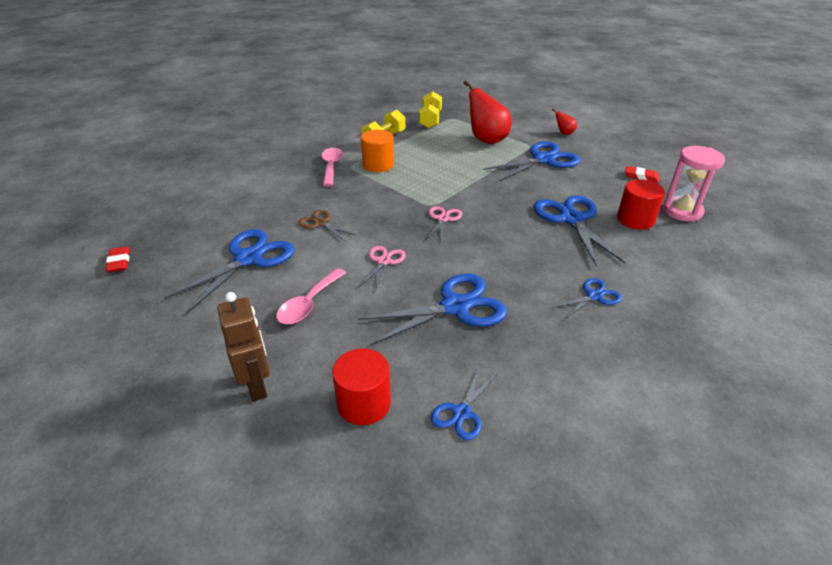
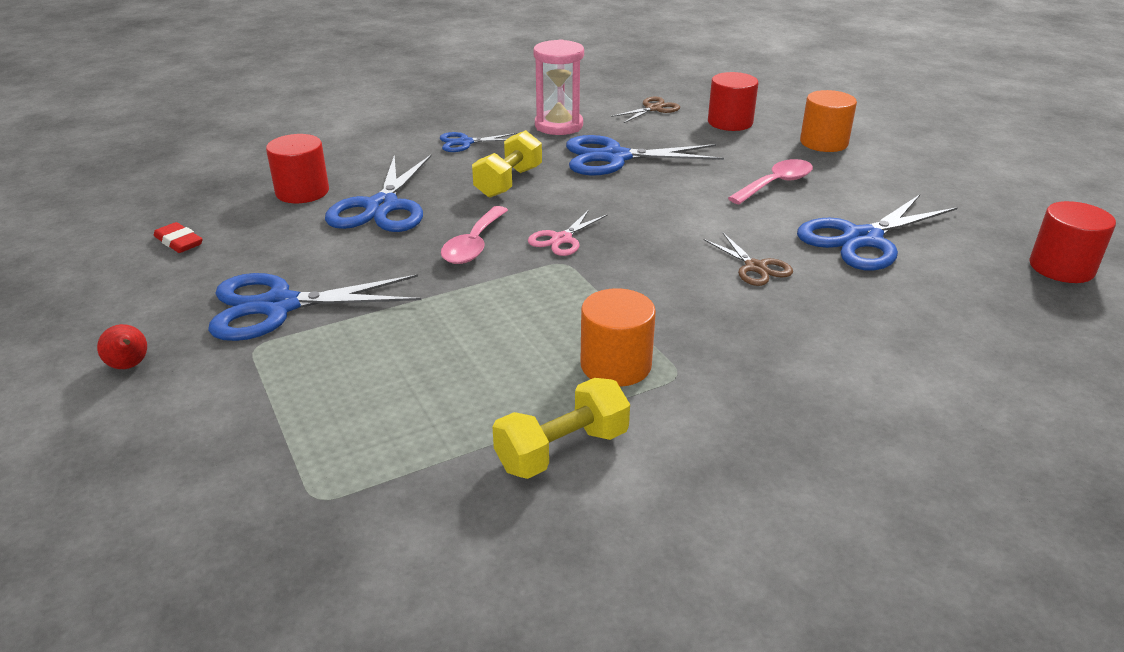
camera: 160 degrees left, 5 degrees down
red eraser [106,247,130,273] -> red cylinder [1029,201,1116,283]
brown robot [217,292,270,401] -> orange cylinder [800,90,857,152]
pink spoon [321,148,343,187] -> pink spoon moved to [441,206,508,264]
pink scissors [359,246,406,289] -> none
yellow dumbbell [419,91,442,129] -> yellow dumbbell moved to [472,130,542,198]
blue scissors [431,368,498,440] -> brown scissors [611,97,680,123]
red pear [464,80,512,144] -> none
pink hourglass [662,146,725,222] -> pink hourglass moved to [533,39,584,135]

